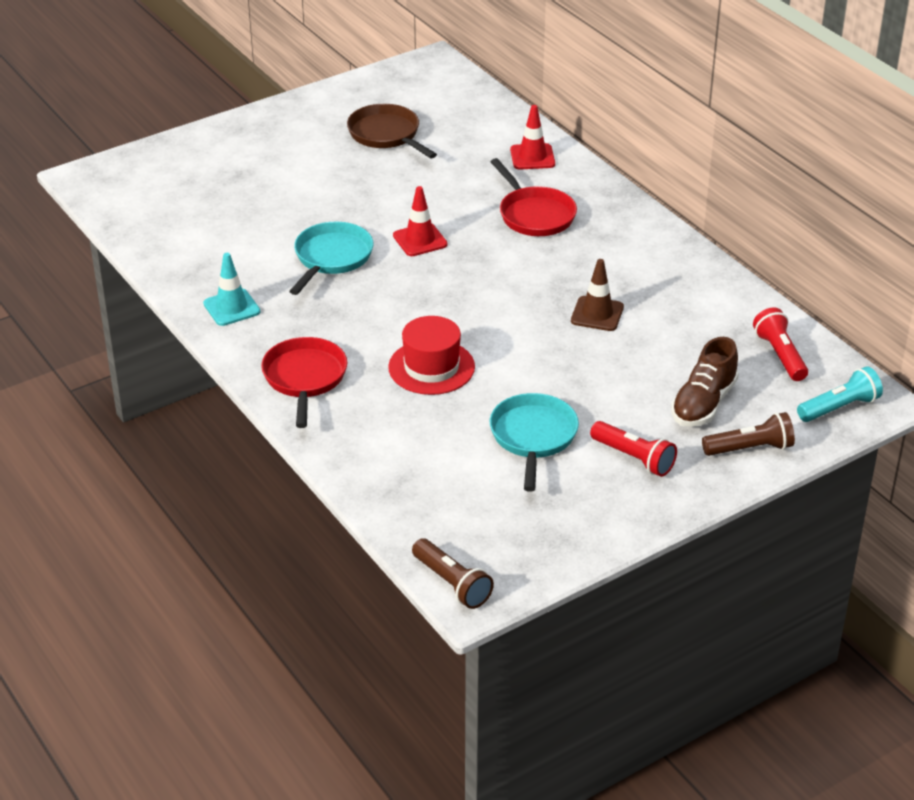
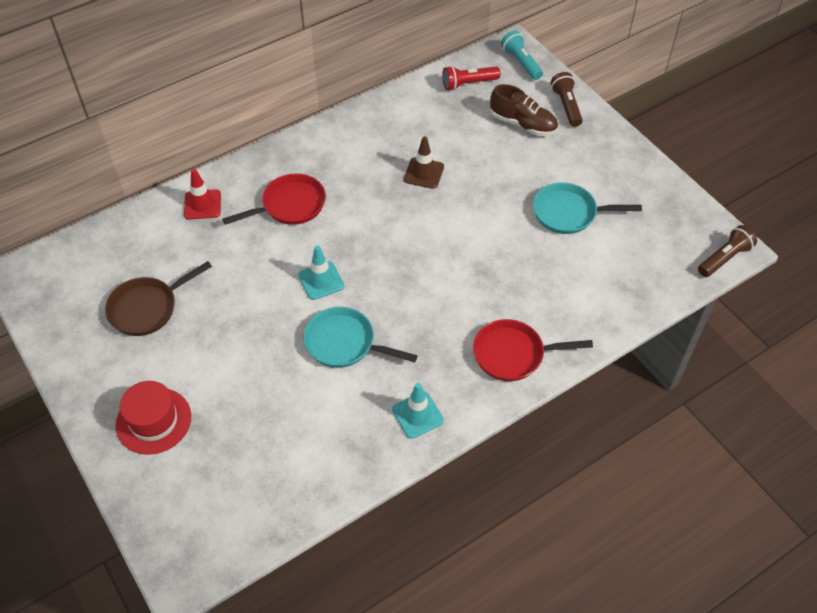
camera: 90 degrees left, 15 degrees up
red hat [388,316,475,395] -> red hat moved to [116,381,191,455]
red traffic cone [393,186,448,256] -> turquoise traffic cone [298,246,344,300]
red flashlight [590,421,677,477] -> none

